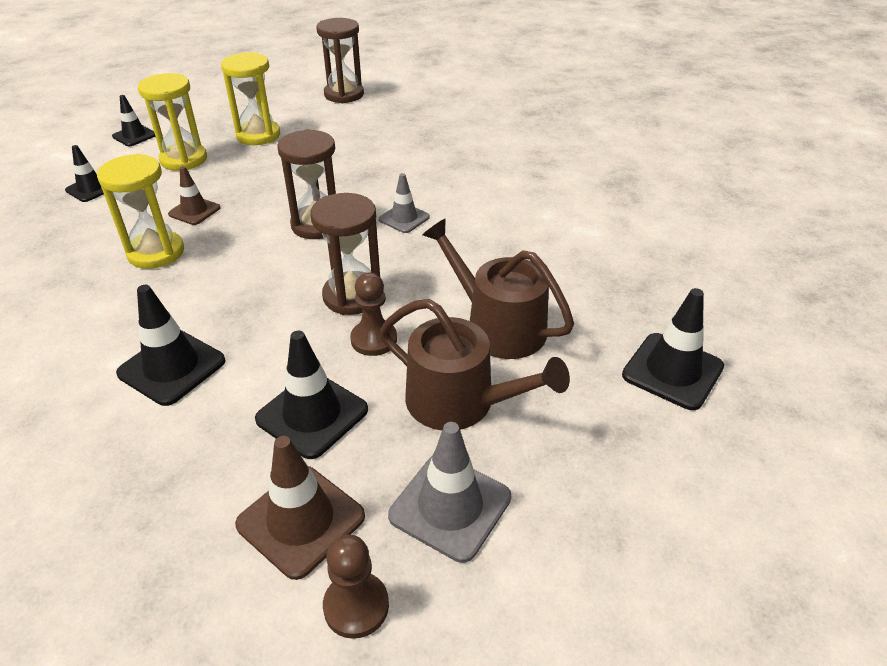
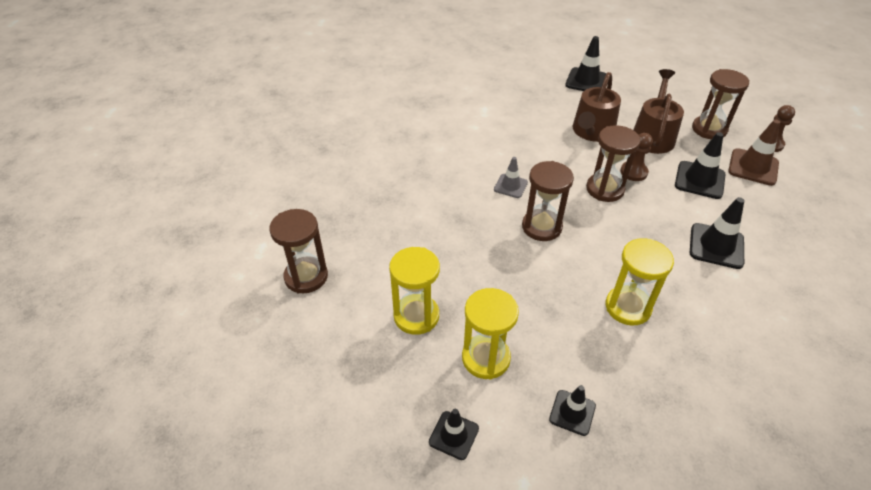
camera: 105 degrees left, 5 degrees up
brown traffic cone [168,166,220,225] -> none
grey traffic cone [388,422,511,563] -> brown hourglass [692,69,750,139]

